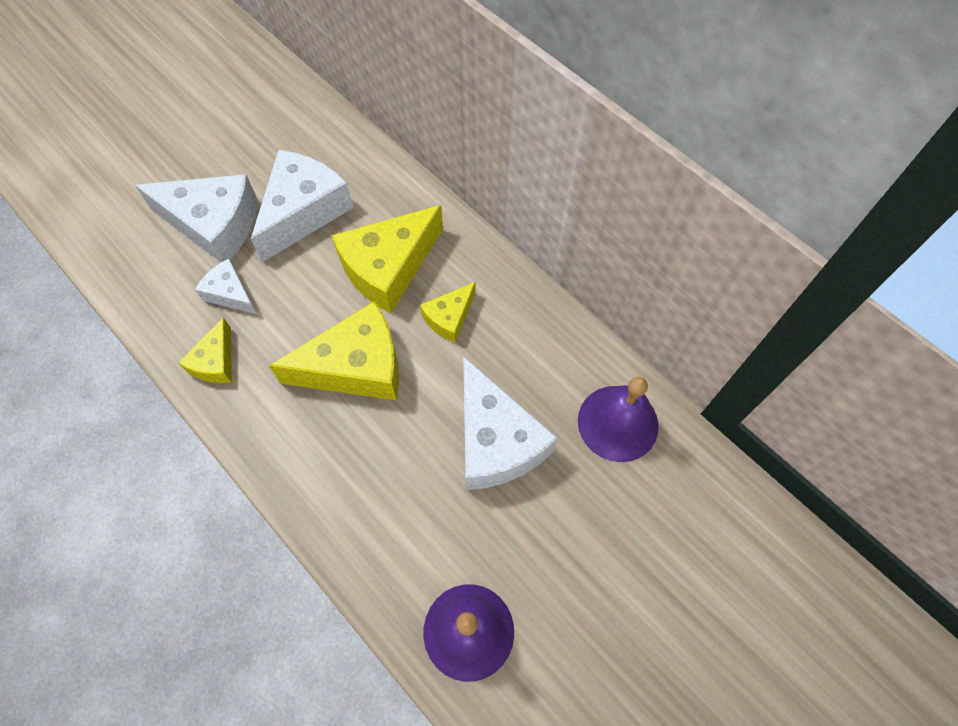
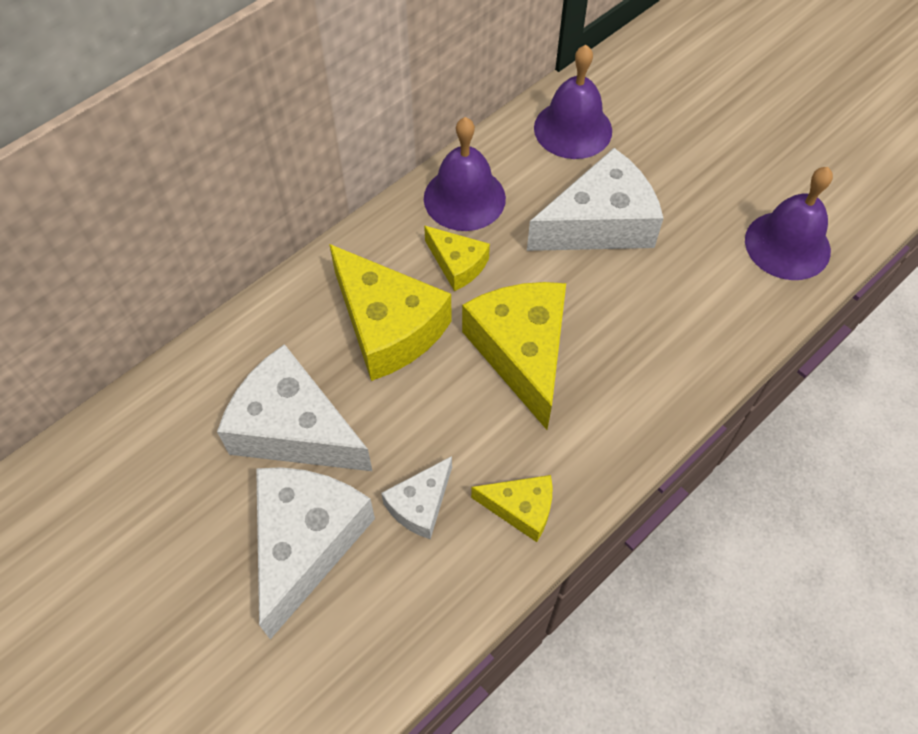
camera: 90 degrees left, 5 degrees down
none -> purple bell [424,117,506,231]

